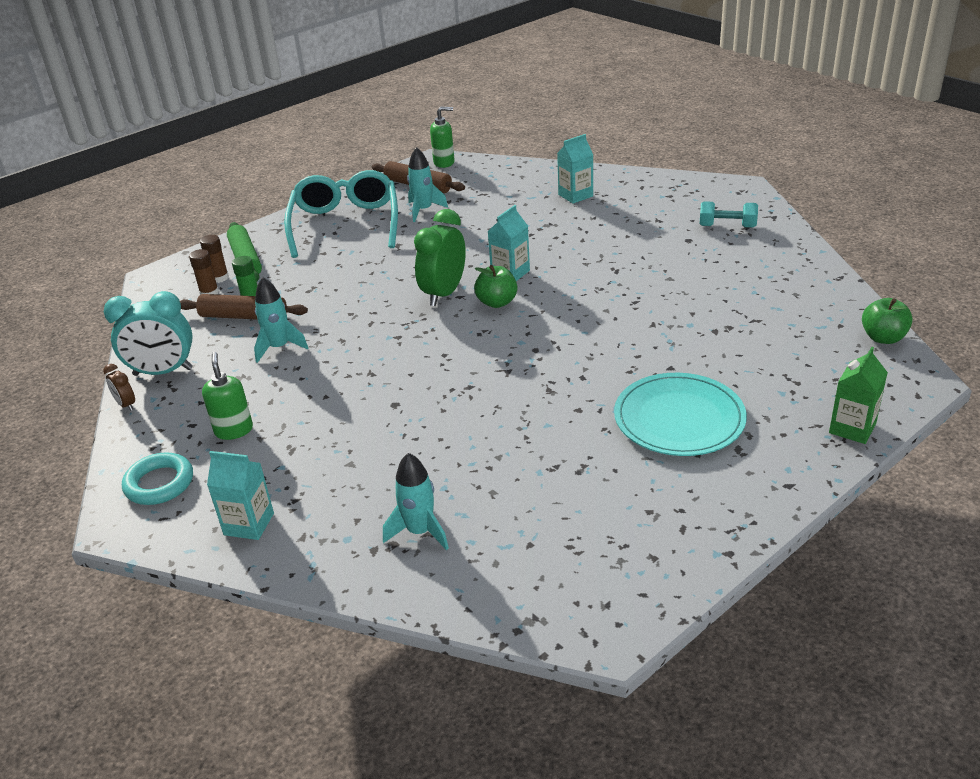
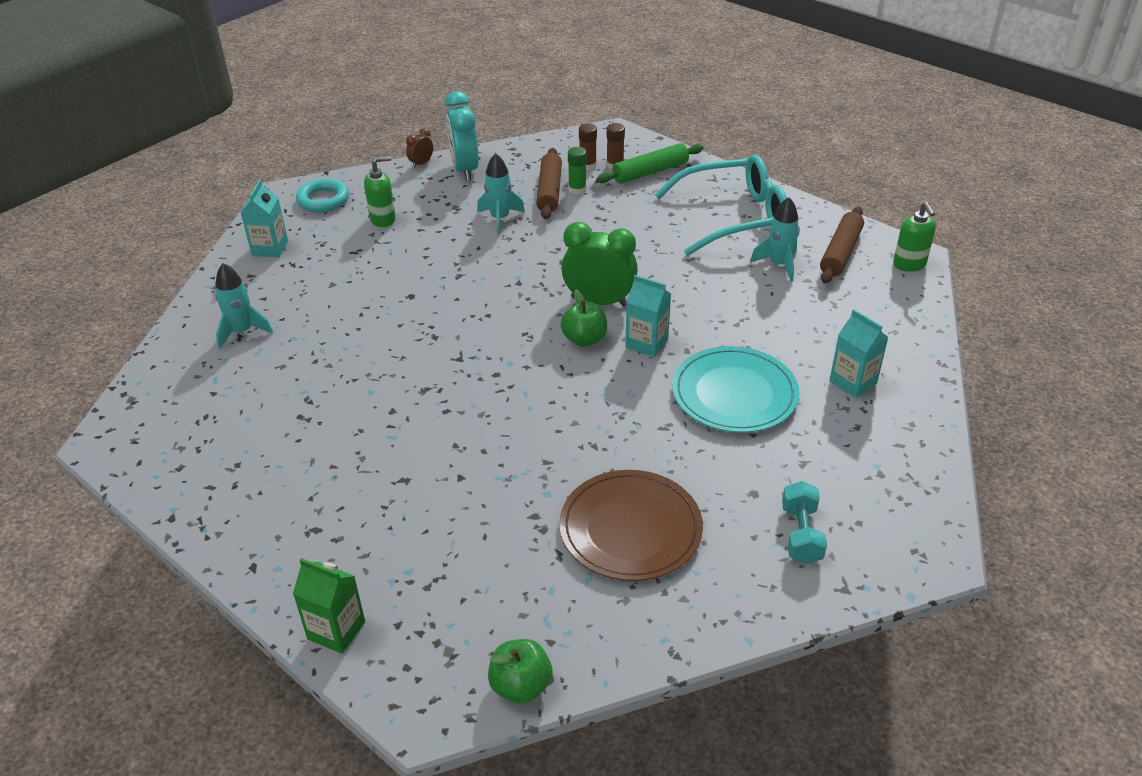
camera: 80 degrees right, 5 degrees up
turquoise plate [614,373,747,456] -> turquoise plate moved to [672,346,799,433]
none -> brown plate [559,470,703,581]

